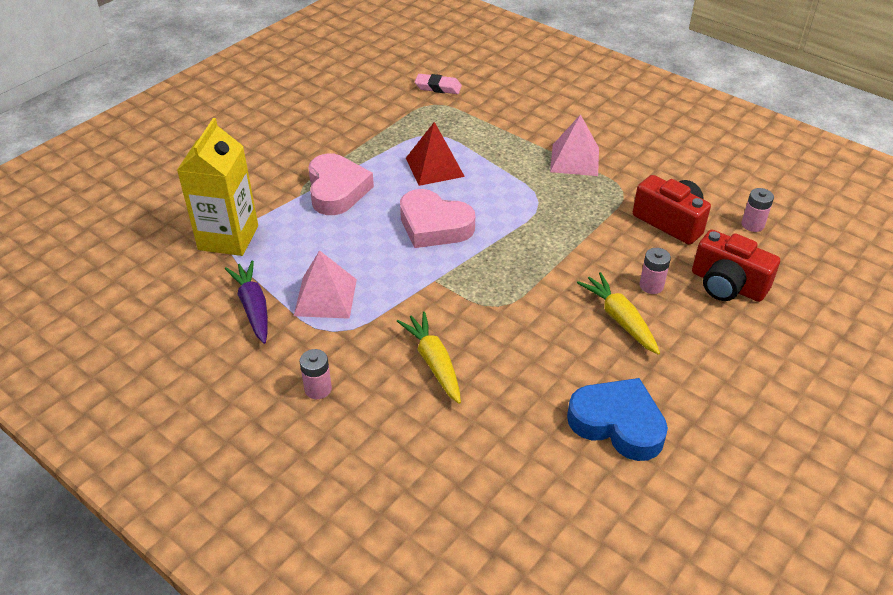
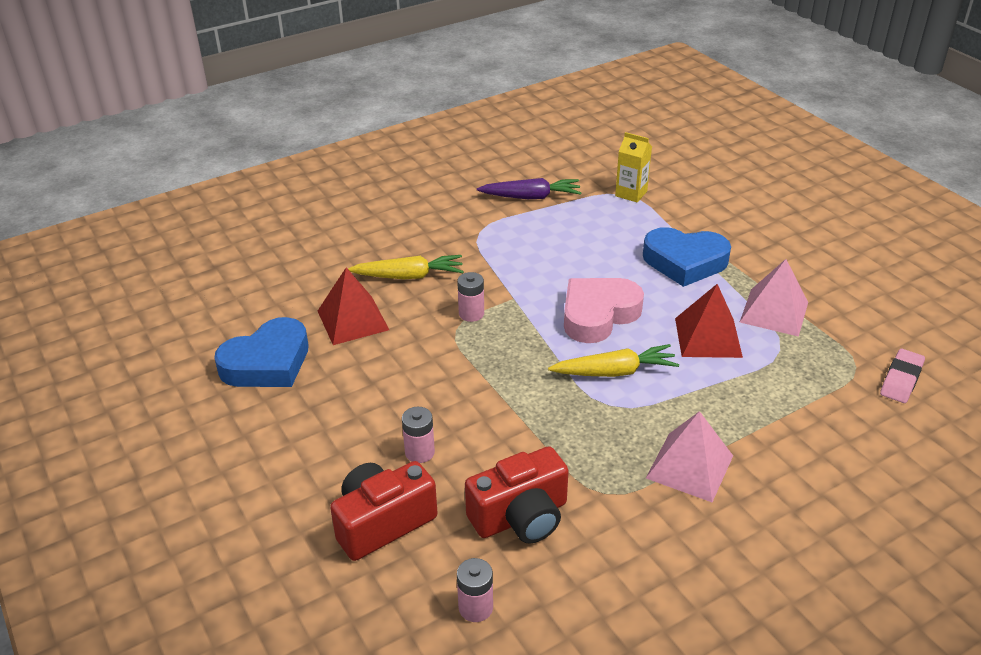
camera: 110 degrees right, 5 degrees down
yellow carton [177,118,258,256] -> yellow carton [615,132,652,203], size x0.55
pink pyramid [294,250,357,319] -> pink pyramid moved to [740,259,808,337]
pink battery [300,349,332,399] -> pink battery moved to [457,272,484,322]
pink heart [308,153,374,215] -> blue heart [643,227,731,287]
yellow carrot [577,272,660,355] -> yellow carrot moved to [548,344,679,377]
none -> red pyramid [318,267,389,345]

